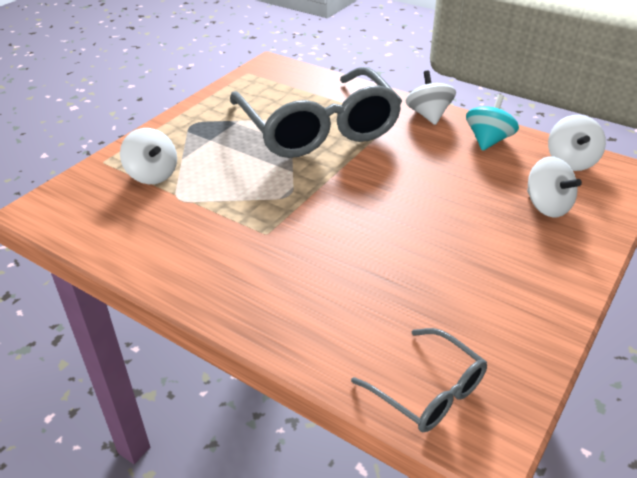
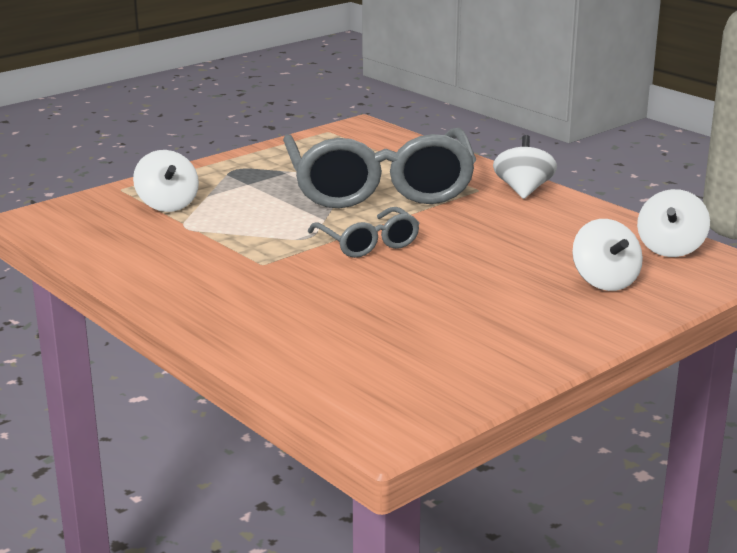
camera: 15 degrees right, 15 degrees down
grey glasses [351,328,487,432] -> grey glasses moved to [308,207,420,258]
turquoise spinning top [466,94,519,151] -> none

